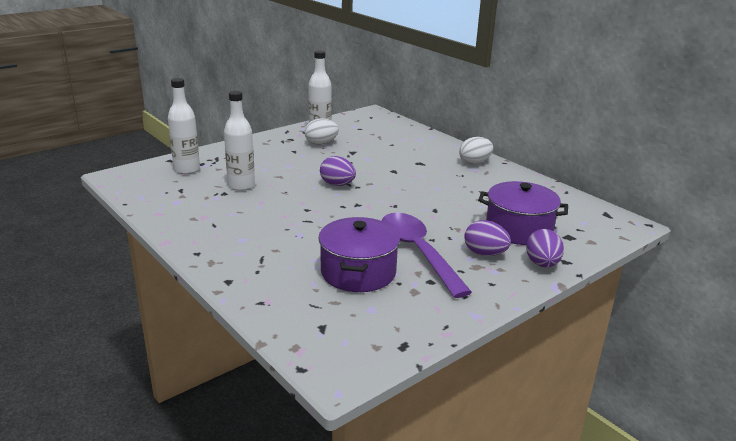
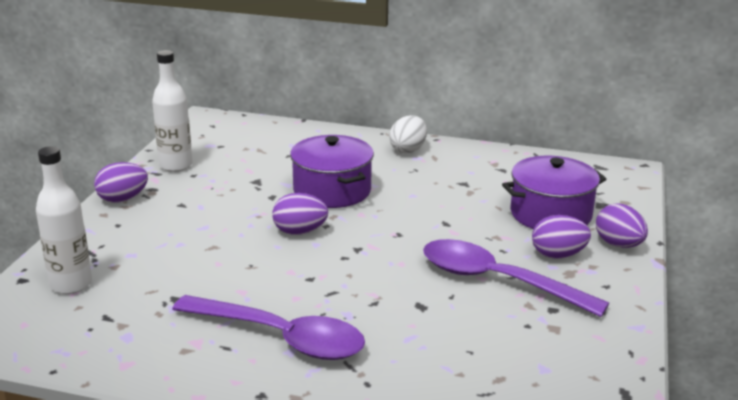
camera: 35 degrees left, 0 degrees up
white bottle [224,91,255,191] -> none
white egg [304,119,339,145] -> none
purple pot [318,217,400,292] -> purple pot moved to [290,135,374,208]
none -> purple egg [94,162,148,203]
none -> purple spoon [172,295,365,360]

